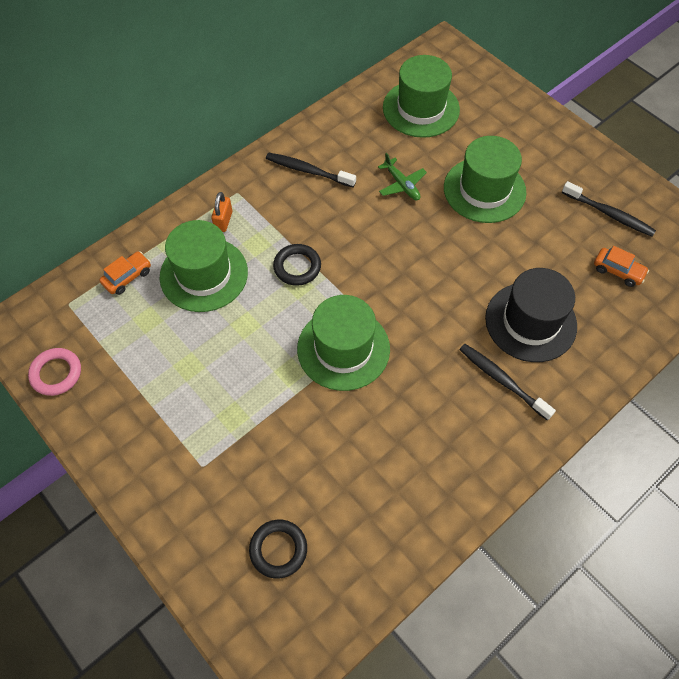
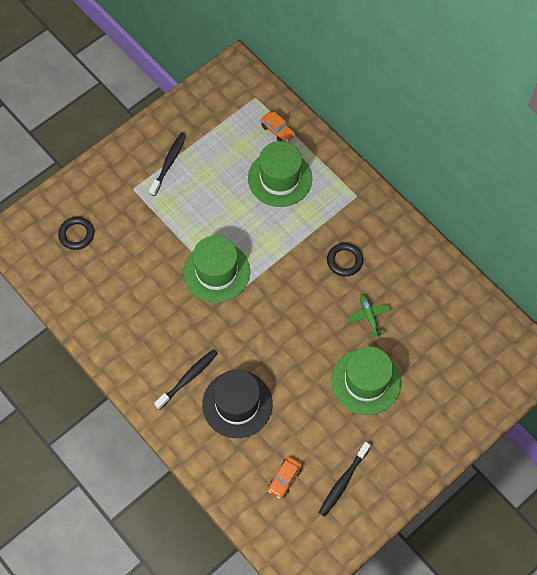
camera: 90 degrees right, 5 degrees up
pink ring [28,348,81,396] -> none
orange padlock [211,192,232,232] -> none
black toothbrush [266,153,356,187] -> black toothbrush moved to [149,133,186,196]
black ring [273,244,321,286] -> black ring moved to [327,243,363,277]
green plane [378,153,427,200] -> green plane turned 105 degrees clockwise [348,294,391,338]
green hat [383,55,460,138] -> none

